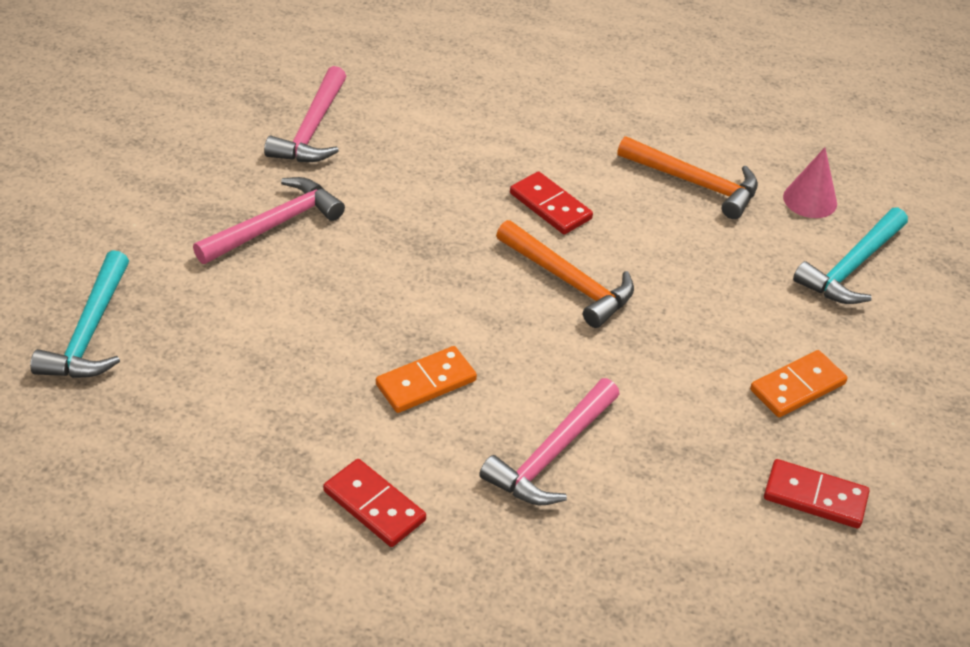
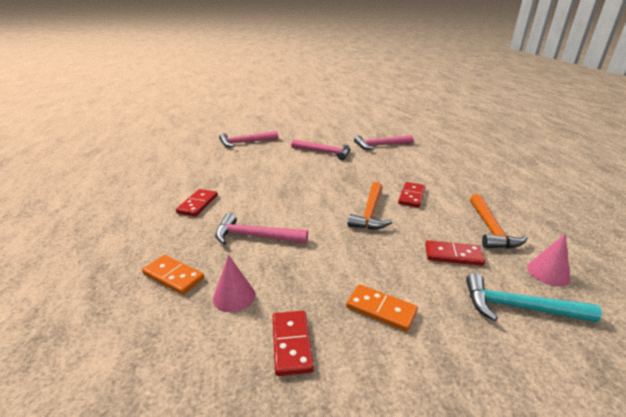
camera: 65 degrees right, 15 degrees down
turquoise hammer [30,250,129,378] -> pink hammer [219,131,279,147]
orange domino [376,346,477,413] -> orange domino moved to [142,255,204,295]
none -> pink cone [213,255,255,312]
none -> red domino [425,240,485,266]

